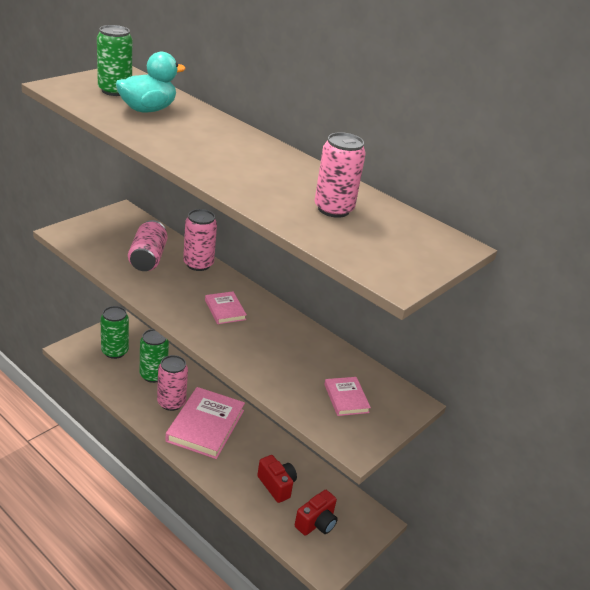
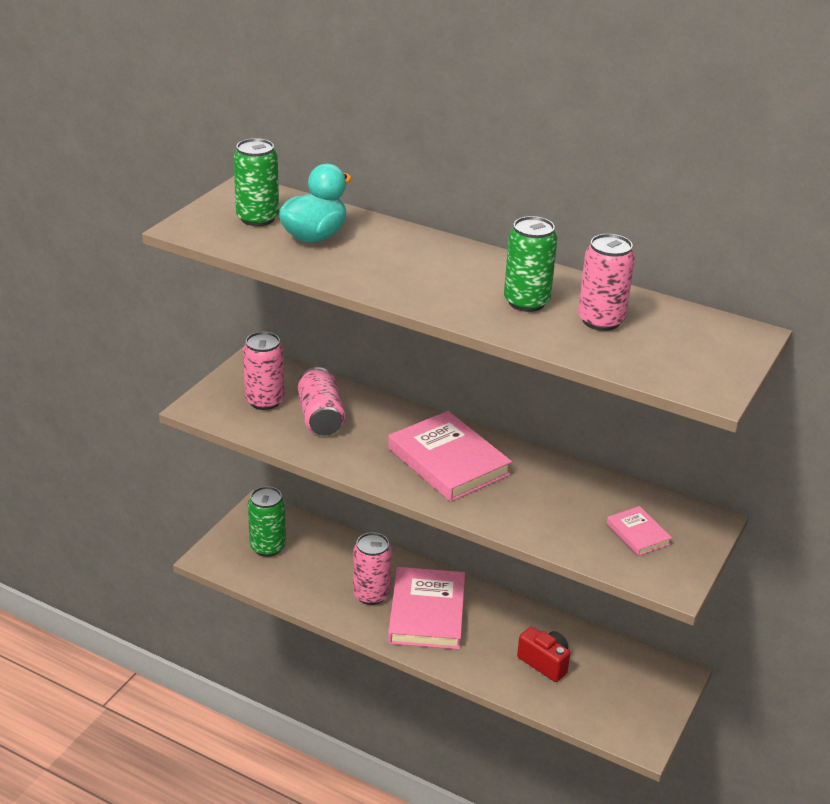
camera: 10 degrees left, 0 degrees up
green can [140,329,169,383] -> green can moved to [504,216,557,312]
pink can [183,209,217,271] -> pink can moved to [243,332,285,410]
pink book [205,291,247,324] -> pink book [388,411,512,502], size x2.03
red camera [295,490,338,536] -> none

